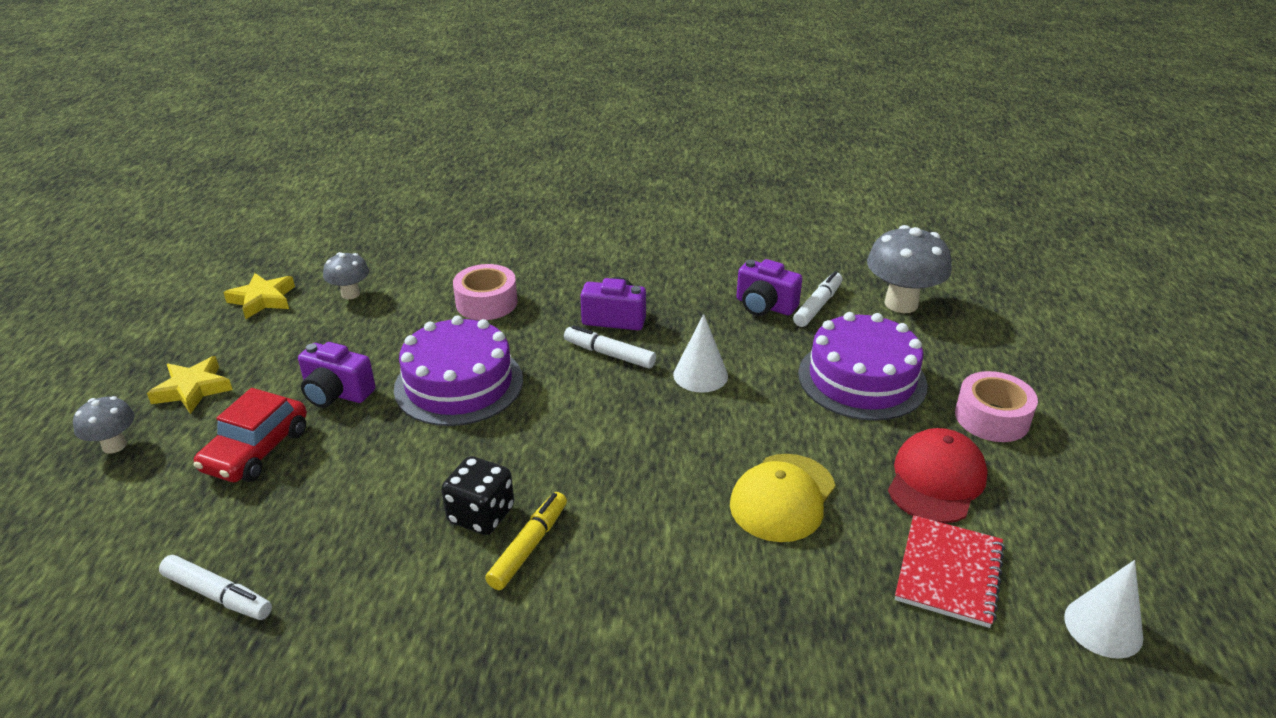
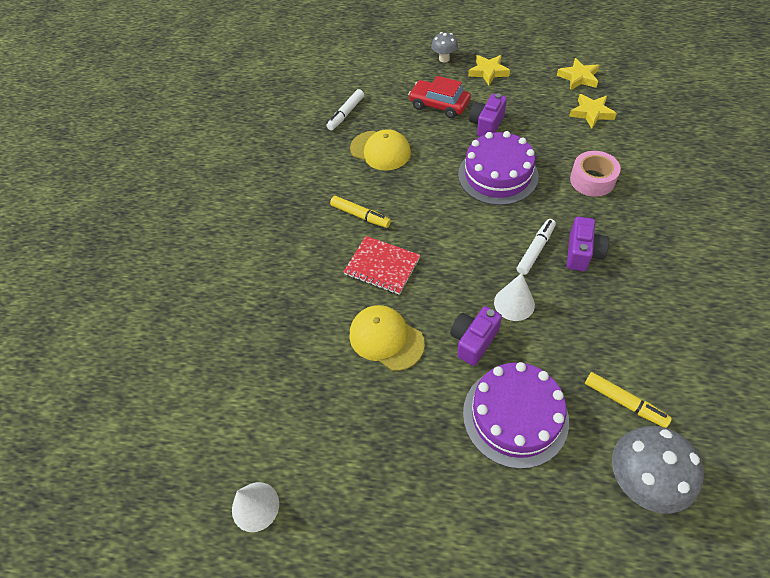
camera: 100 degrees right, 20 degrees up
grey mushroom [323,252,369,299] -> yellow star [569,94,617,128]
black dice [441,456,514,535] -> none
purple camera [737,259,802,316] -> purple camera moved to [450,306,502,366]
white marker [793,271,843,327] -> yellow marker [585,372,672,428]
red cap [888,428,988,523] -> none
red notebook [895,515,1005,628] -> red notebook moved to [343,236,420,295]
pink tape [955,371,1038,442] -> none
none -> yellow cap [350,129,411,171]

